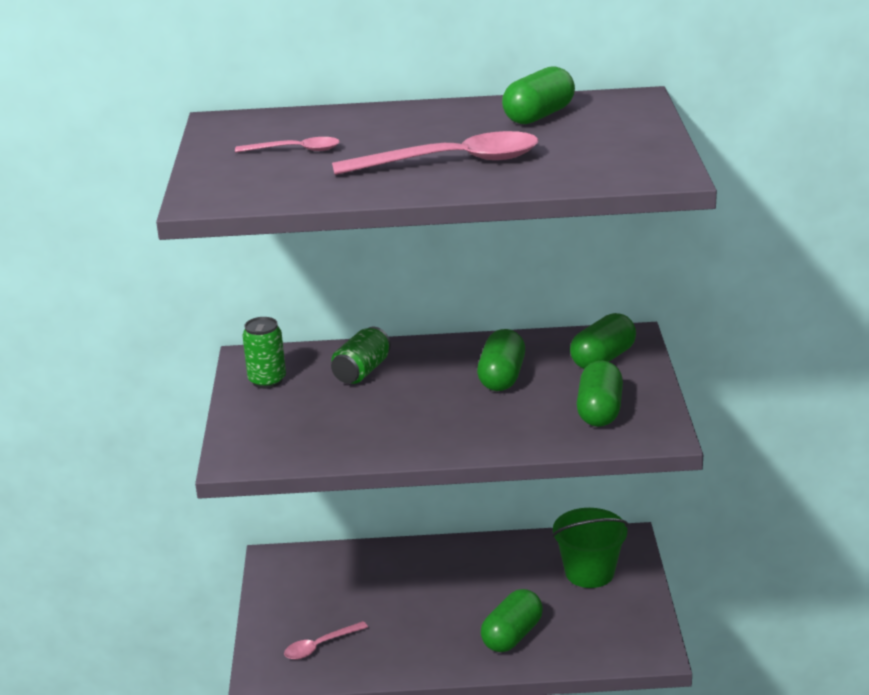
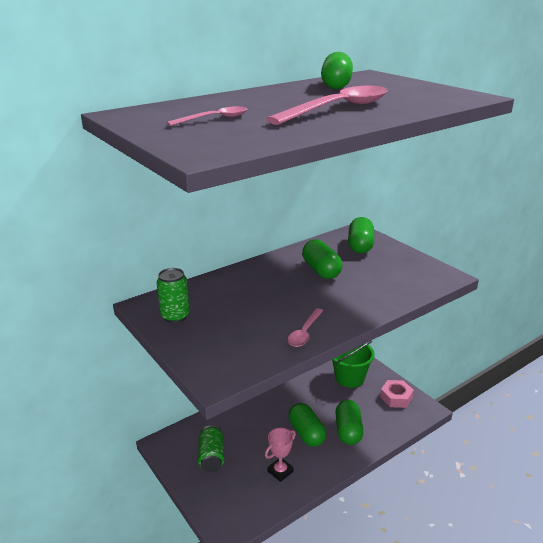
camera: 35 degrees left, 0 degrees up
pink spoon [284,621,368,660] -> pink spoon moved to [288,308,323,347]
green can [331,327,391,384] -> green can moved to [198,425,224,472]
green capsule [577,360,623,427] -> green capsule moved to [289,403,326,447]
none -> pink trophy [265,428,296,482]
none -> pink nut [380,380,414,408]

